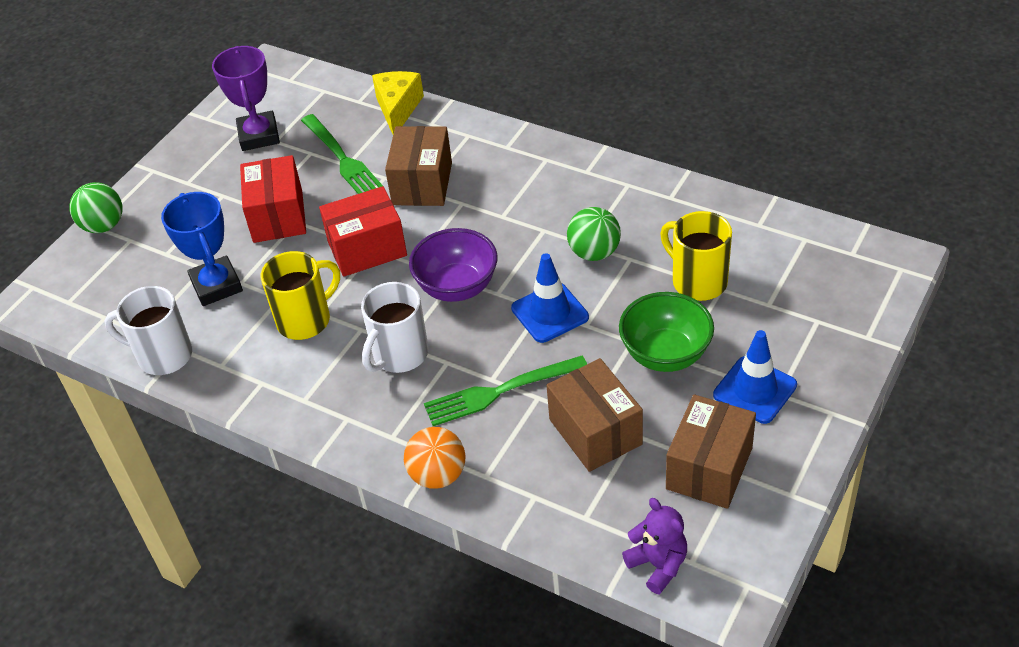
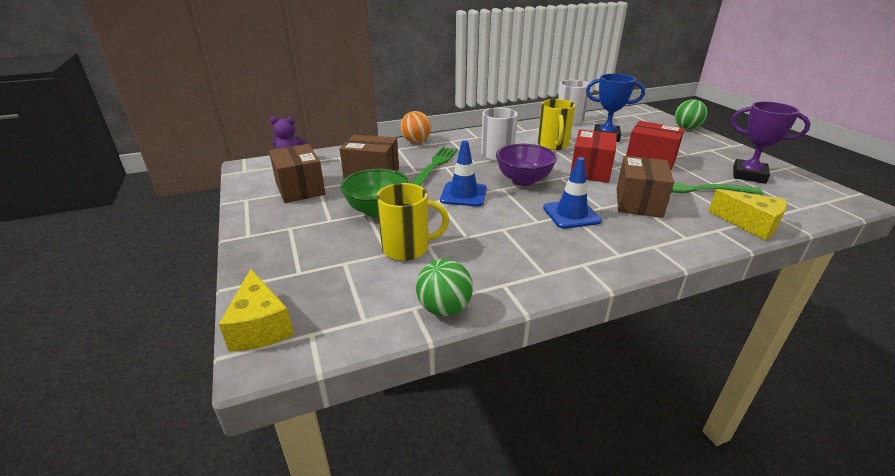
camera: 125 degrees right, 15 degrees down
brown box [385,126,452,206] -> brown box turned 60 degrees clockwise [617,156,674,218]
green ball [567,207,621,261] -> green ball moved to [416,259,473,316]
blue traffic cone [713,330,797,424] -> blue traffic cone moved to [543,157,602,229]
none -> yellow cheese [219,269,294,352]

